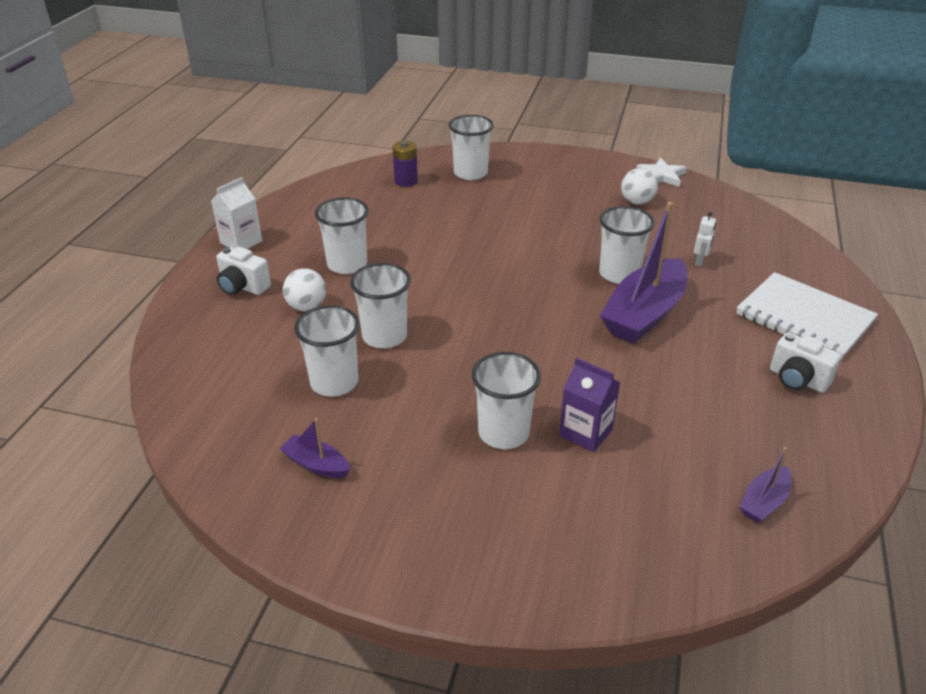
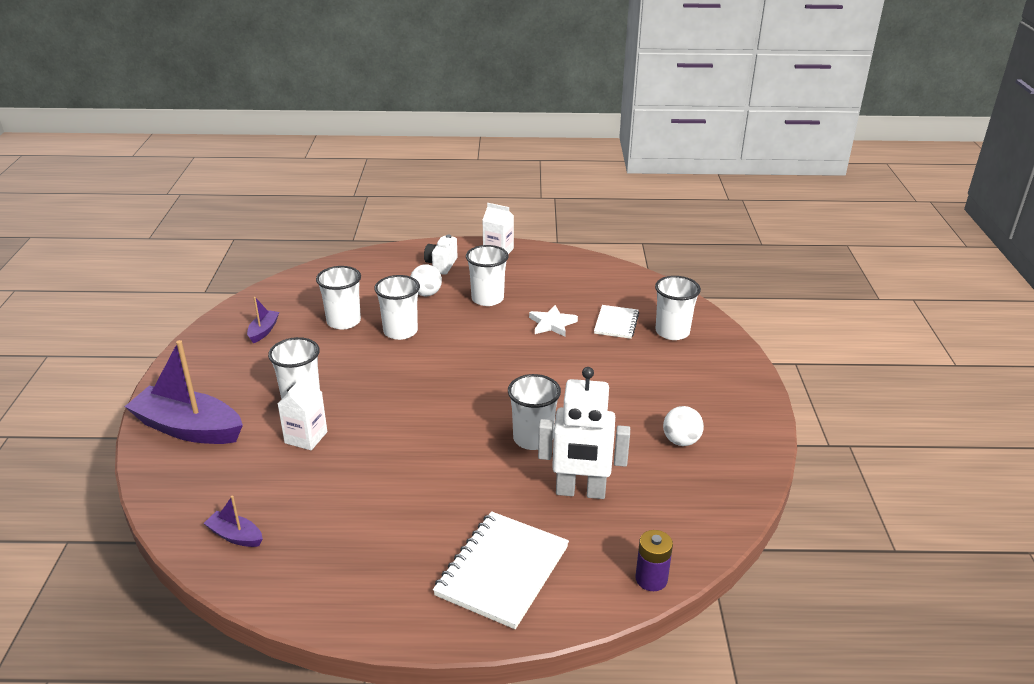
camera: 75 degrees right, 5 degrees down
purple battery [393,141,418,187] -> purple battery moved to [635,530,673,591]
purple carton [559,358,620,452] -> white carton [278,374,327,450]
purple boat [600,202,687,344] -> purple boat moved to [124,340,243,444]
white star [636,158,687,187] -> white star moved to [529,305,578,337]
white robot [694,212,716,267] -> white robot [538,367,630,499], size x2.49
white camera [770,332,841,393] -> none
none -> white notebook [594,305,639,339]

